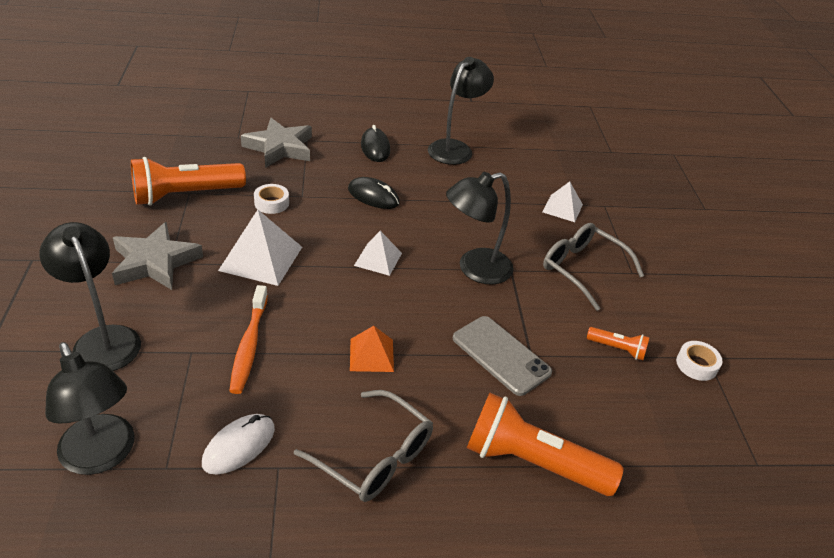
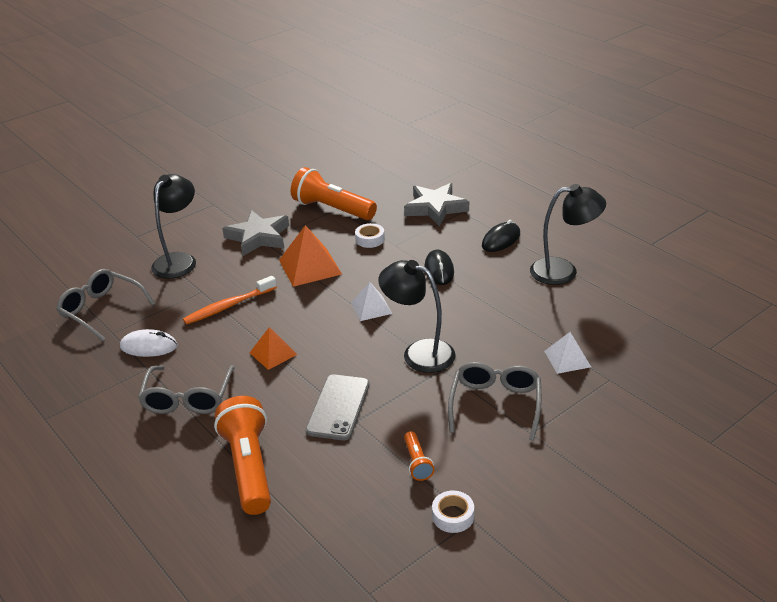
camera: 60 degrees right, 5 degrees down
black lamp [45,342,135,475] -> grey glasses [56,269,155,341]
white pyramid [218,210,302,286] -> orange pyramid [279,225,342,287]

